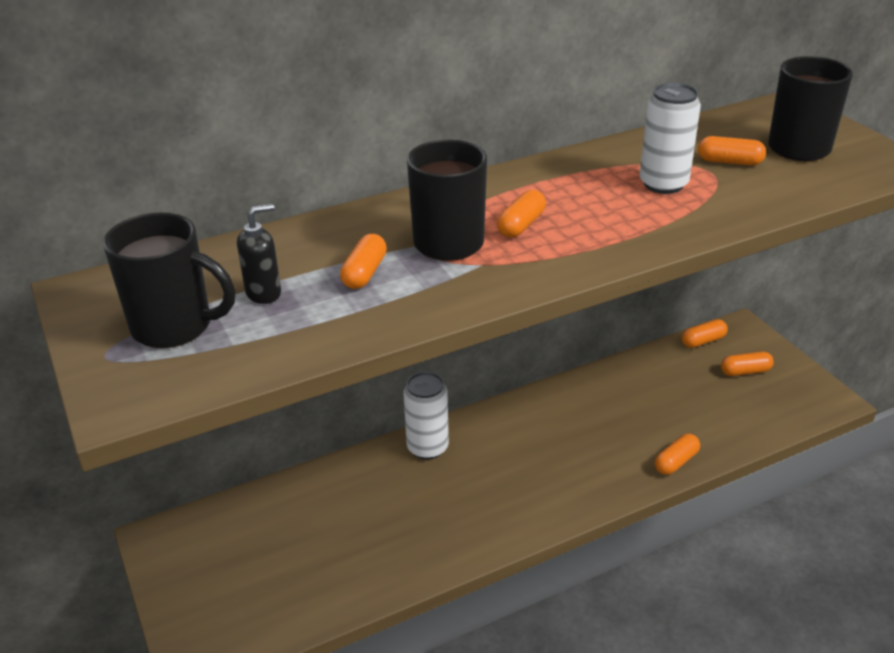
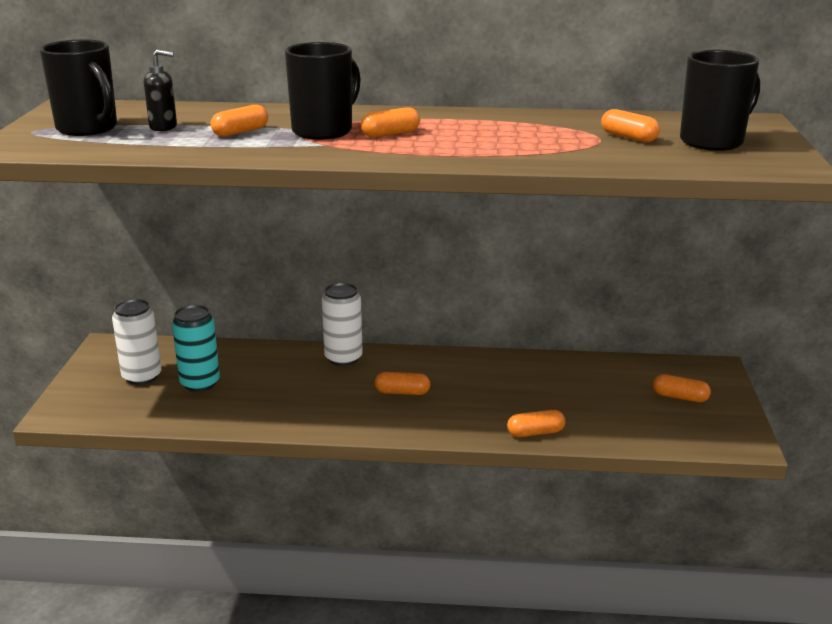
camera: 30 degrees right, 10 degrees down
white can [639,83,701,194] -> white can moved to [112,299,162,385]
orange capsule [681,319,728,348] -> orange capsule moved to [375,372,430,395]
none -> turquoise can [172,305,220,392]

